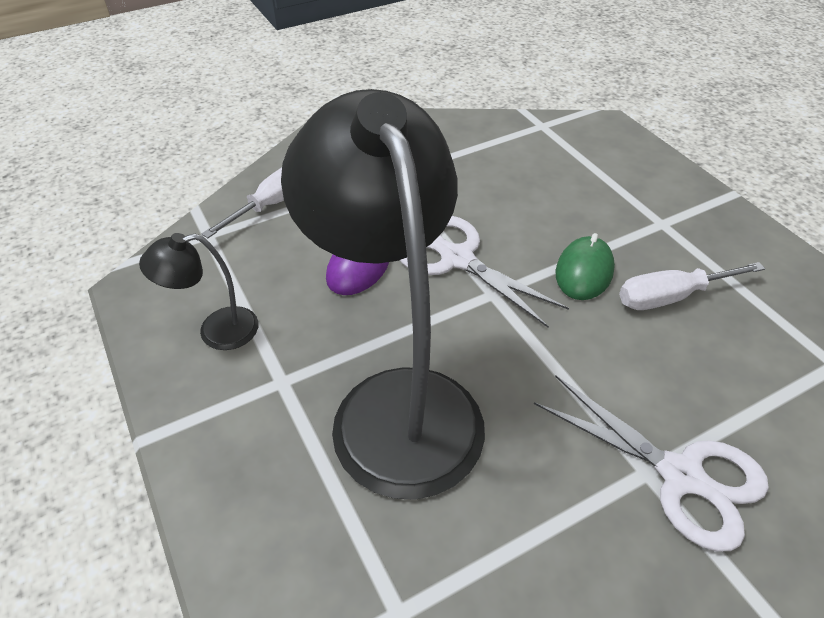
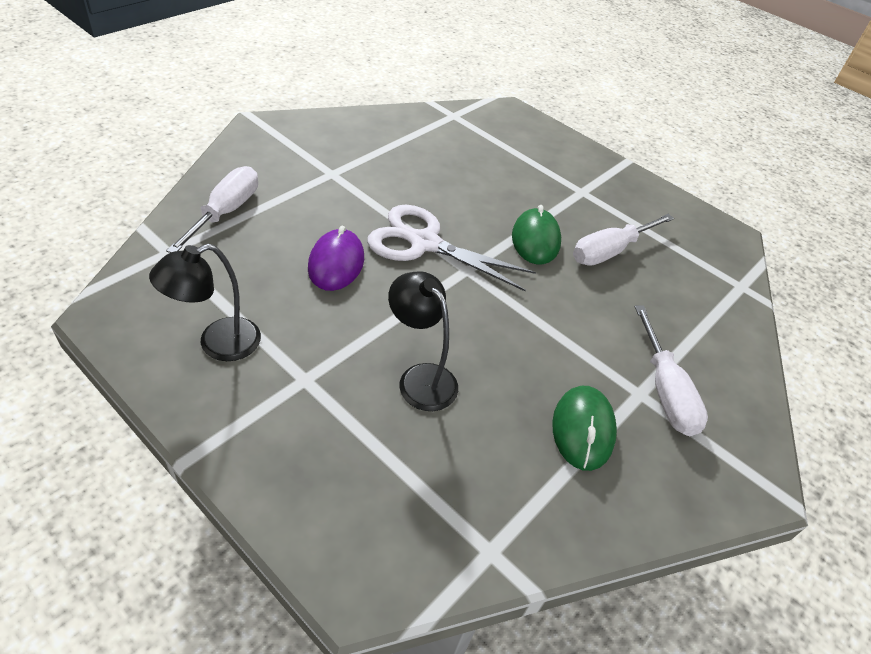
camera: 25 degrees left, 0 degrees up
black lamp [281,89,485,500] -> black lamp [388,271,458,411], size x0.43
white scissors [534,375,769,552] -> white screwdriver [634,305,708,436]
none -> green mouse [552,386,617,471]

